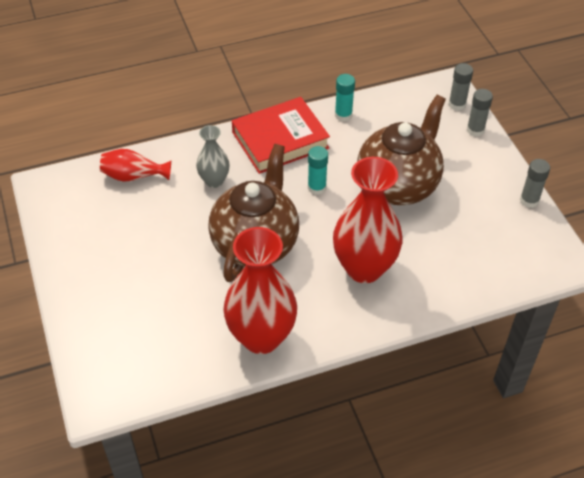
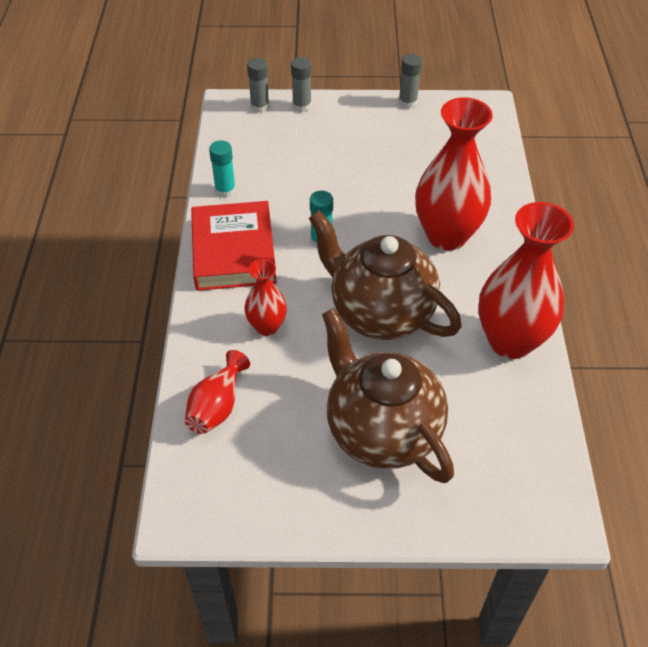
camera: 70 degrees left, 0 degrees up
grey vase [196,125,230,188] -> red vase [244,259,287,336]
brown teapot [357,95,446,205] -> brown teapot moved to [322,308,454,483]

